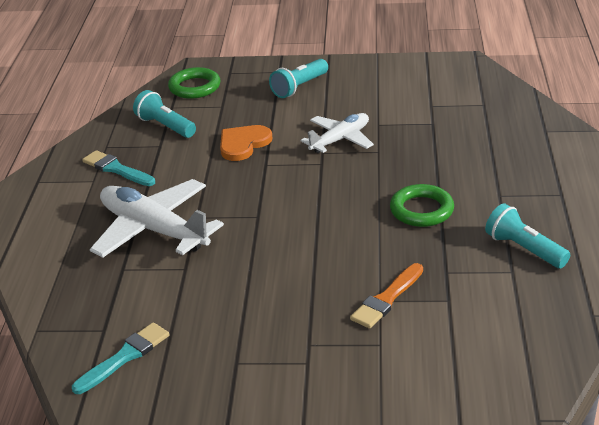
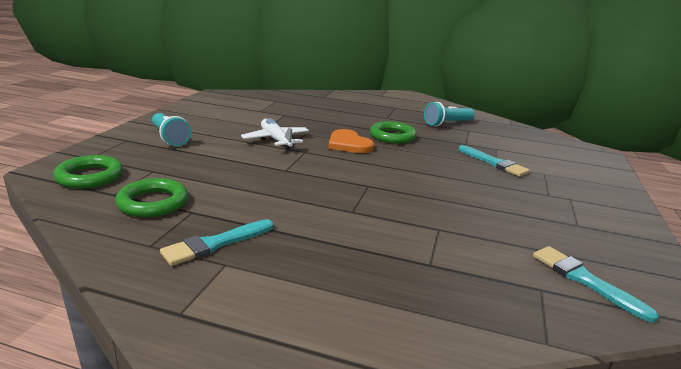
camera: 80 degrees left, 10 degrees down
white plane [90,179,224,258] -> none
turquoise flashlight [133,90,196,138] -> green ring [115,178,188,217]
orange heart [220,125,272,161] -> orange heart moved to [328,129,374,153]
orange brush [350,263,423,329] -> turquoise brush [458,145,530,177]

